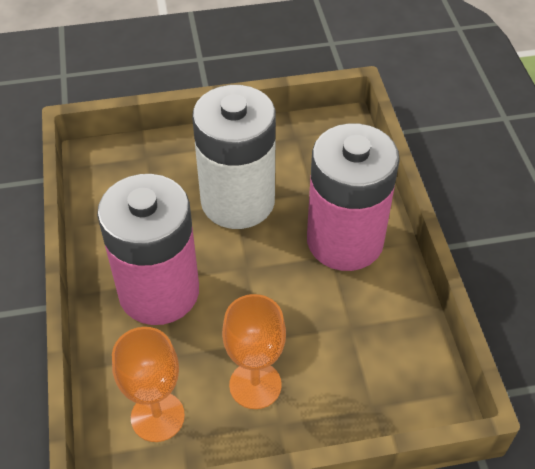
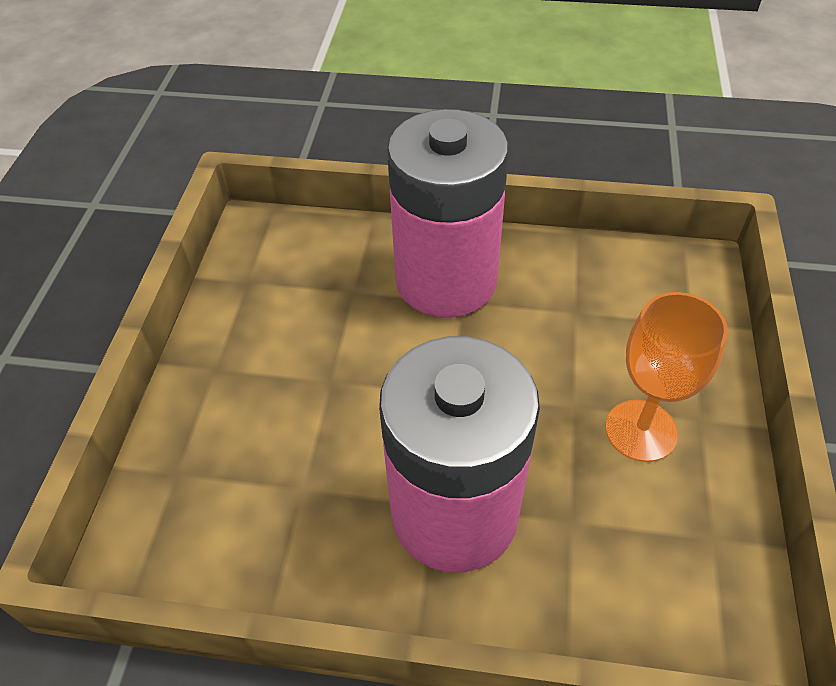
camera: 70 degrees left, 0 degrees up
orange goblet [112,327,185,442] -> none
white battery [192,85,276,229] -> none

